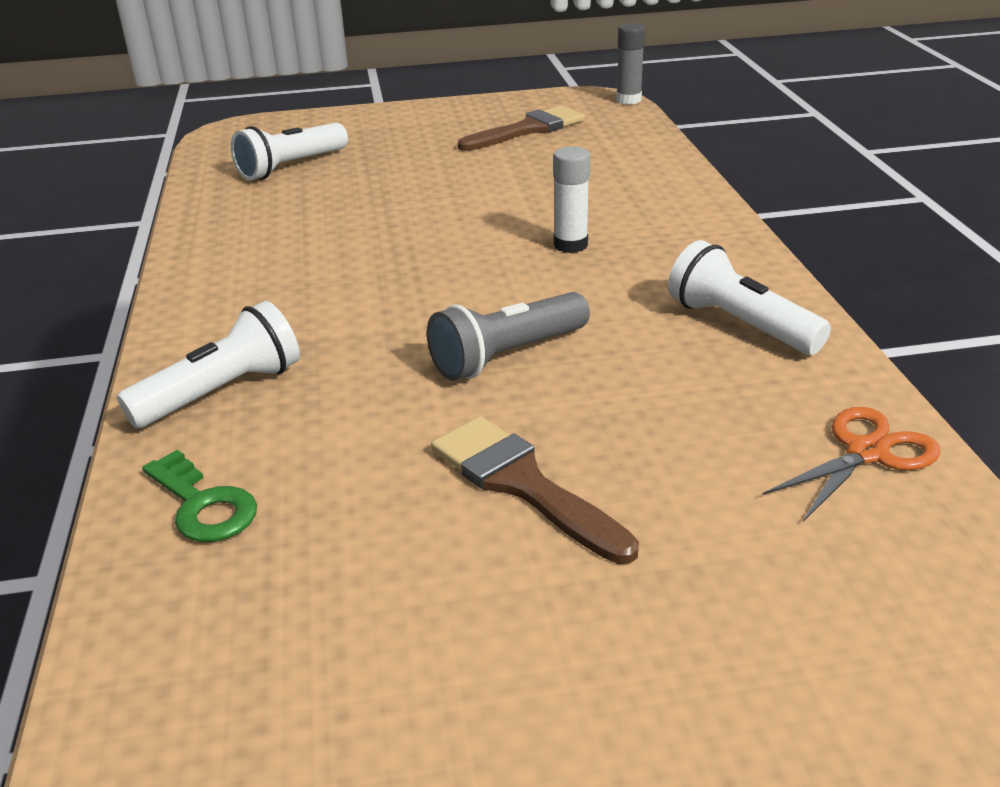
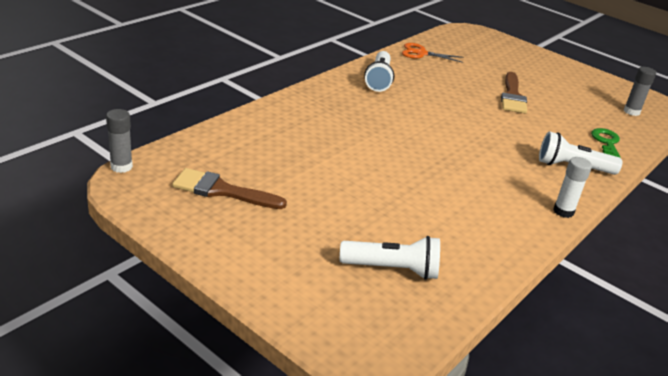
camera: 135 degrees left, 0 degrees up
grey flashlight [427,292,590,381] -> none
white glue stick [553,146,590,253] -> white glue stick moved to [553,157,592,218]
none -> grey glue stick [624,67,656,116]

